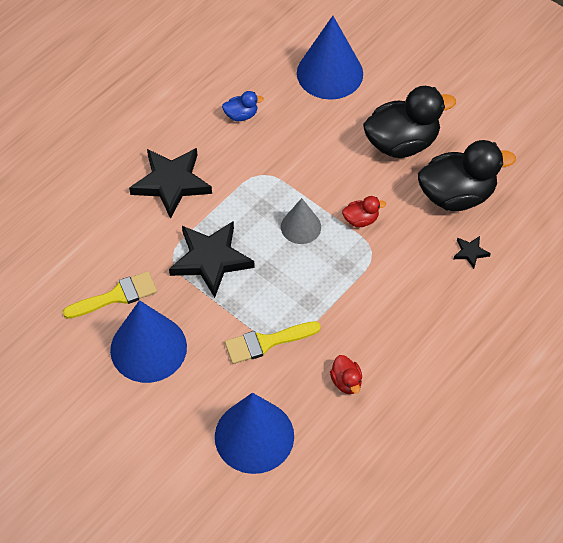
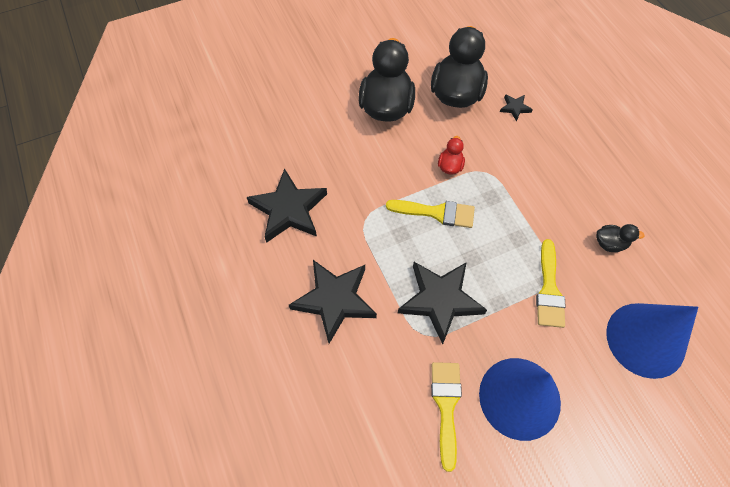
camera: 65 degrees left, 5 degrees up
blue duck [222,91,264,121] -> black star [247,169,327,243]
grey cone [281,198,321,244] -> yellow brush [386,200,475,228]
blue cone [297,16,363,100] -> none
red duck [330,355,362,394] -> black duck [596,224,645,252]

